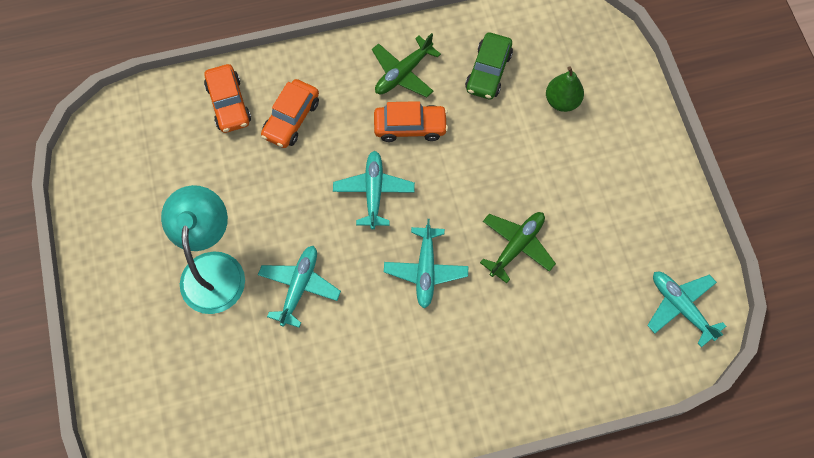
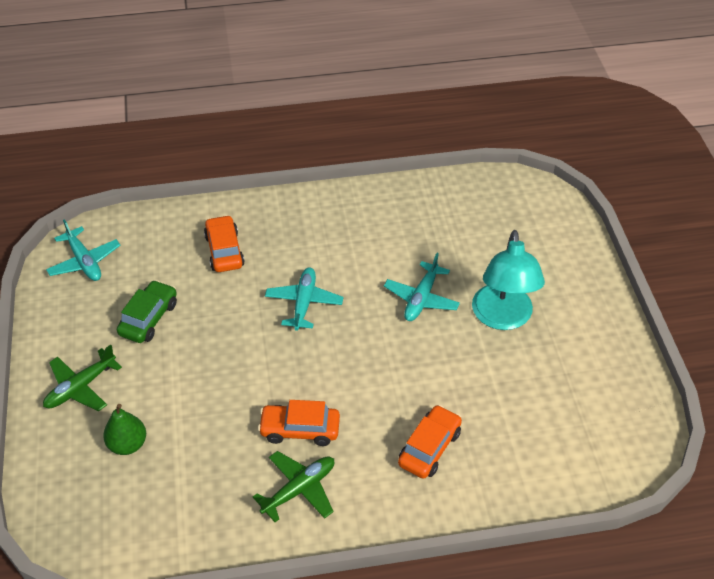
camera: 175 degrees left, 20 degrees down
orange car [204,64,251,133] -> orange car moved to [204,215,245,272]
turquoise plane [333,151,415,229] -> none
green car [465,32,513,99] -> green car moved to [117,280,177,343]
green plane [480,212,556,283] -> green plane moved to [43,345,122,411]

